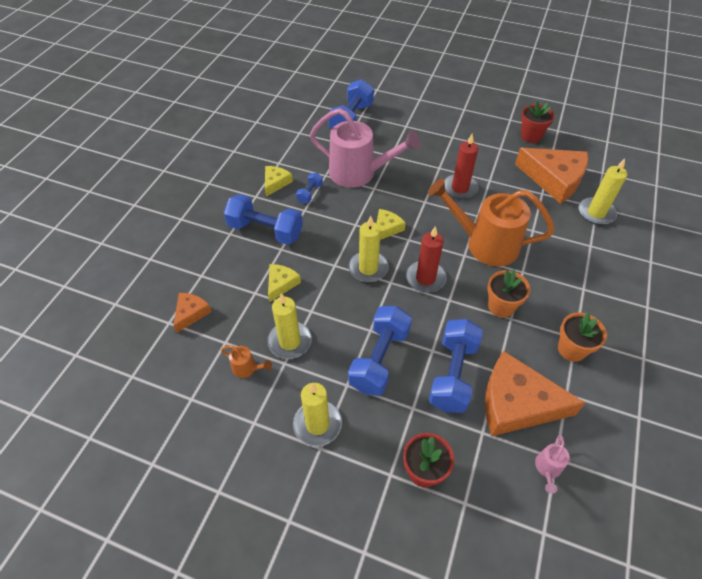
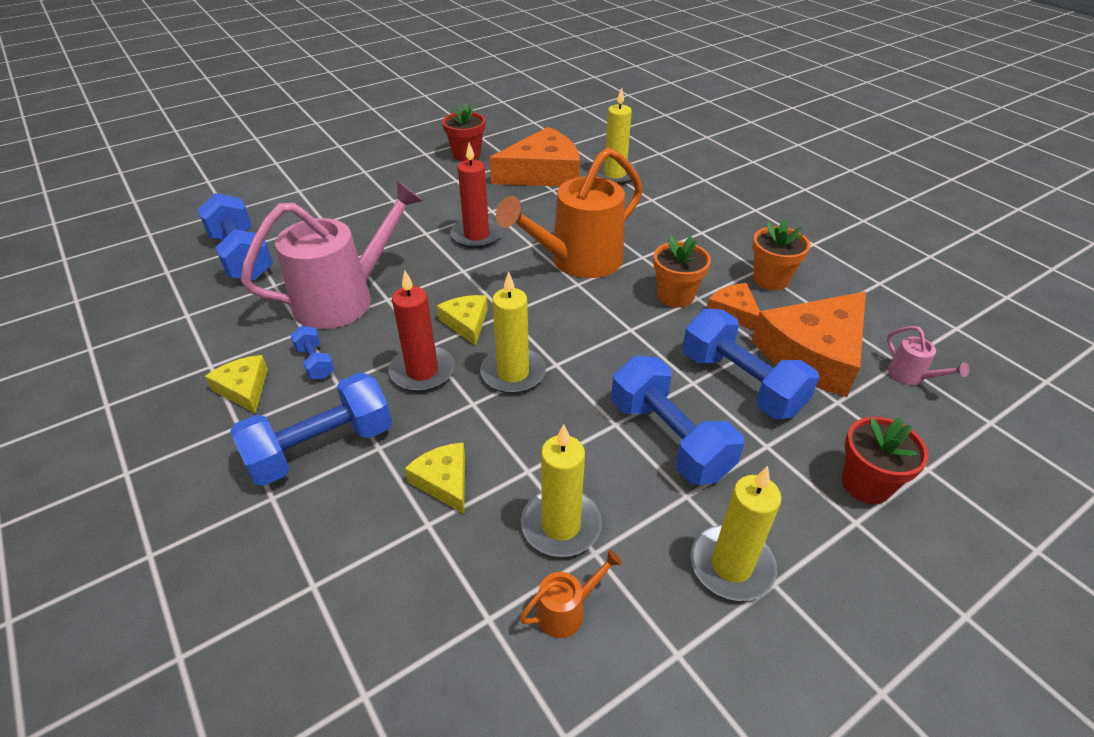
camera: 55 degrees left, 10 degrees down
orange cheese [173,293,212,333] -> orange cheese moved to [707,283,760,330]
red candle [406,226,447,293] -> red candle moved to [389,270,455,392]

